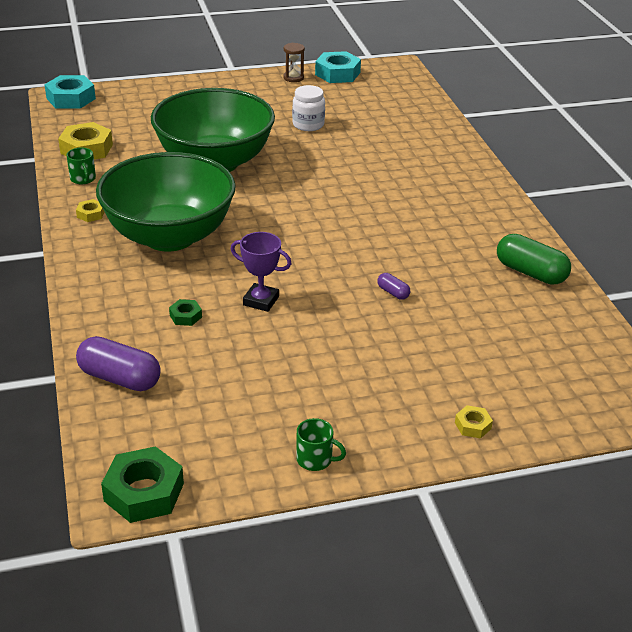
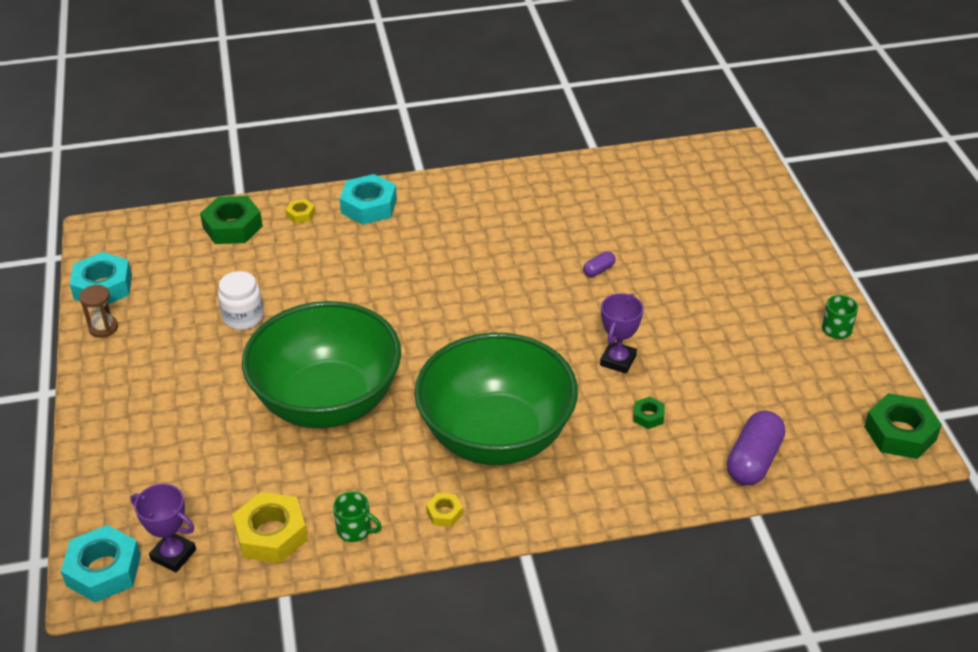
camera: 85 degrees left, 5 degrees up
green mug [66,148,96,184] -> green mug turned 45 degrees clockwise [333,491,382,542]
yellow nut [455,405,493,439] -> yellow nut moved to [285,199,315,224]
green capsule [497,234,571,285] -> none
none -> purple trophy [131,484,196,572]
none -> green nut [200,196,263,244]
none -> turquoise nut [339,174,397,225]

